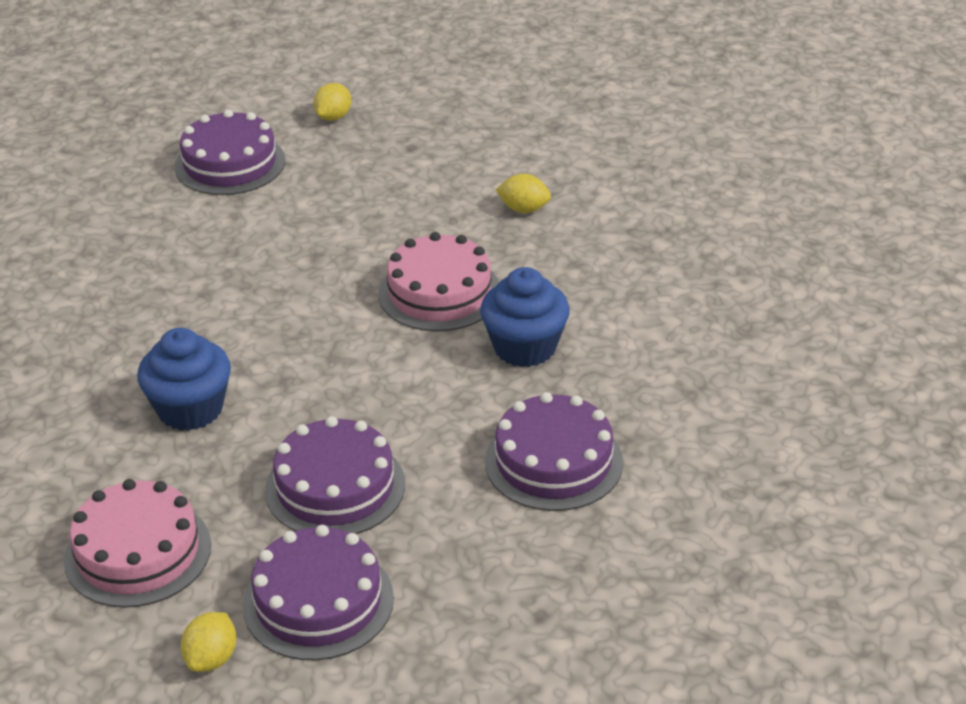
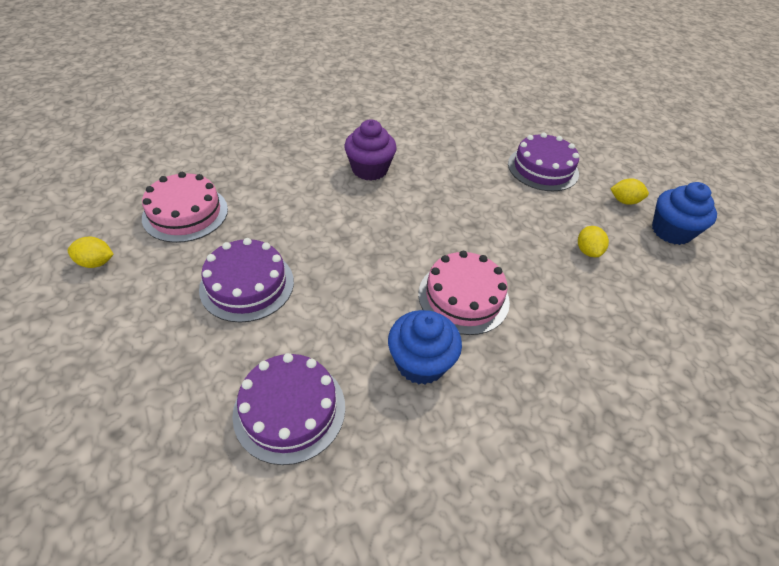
camera: 70 degrees right, 10 degrees up
blue cupcake [137,328,231,431] -> blue cupcake moved to [652,182,717,245]
purple cake [243,525,394,660] -> none
yellow lemon [496,174,551,213] -> yellow lemon moved to [578,226,609,257]
none -> purple cupcake [344,119,397,181]

